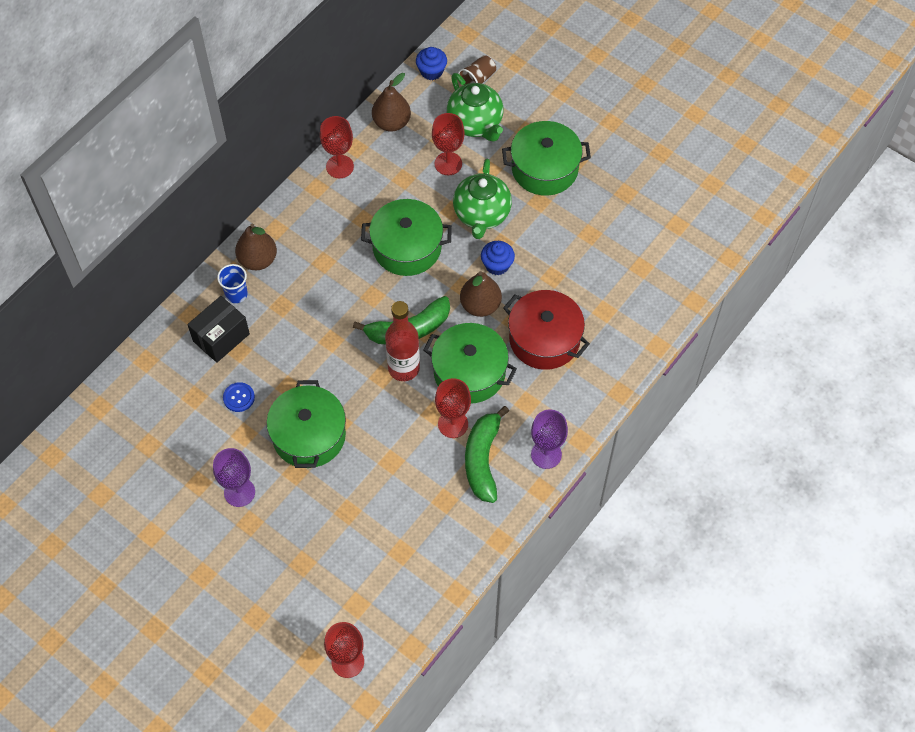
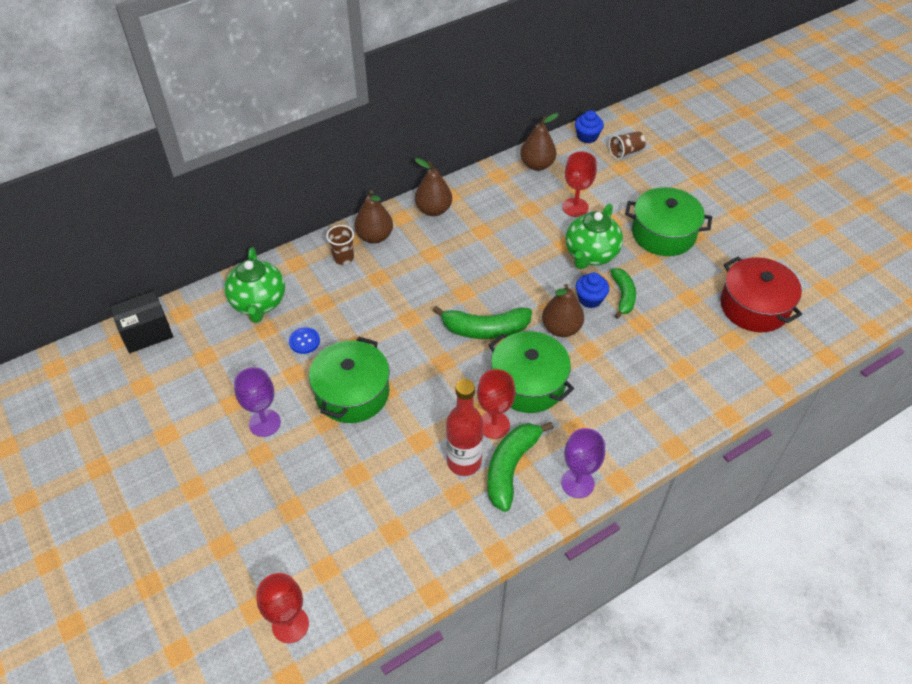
camera: 20 degrees right, 10 degrees down
black box [187,296,250,363] -> black box moved to [110,291,173,353]
blue cup [217,264,248,303] -> brown cup [326,225,354,265]
red goblet [320,116,354,178] -> none
green pot [361,199,452,276] -> none
red bottle [385,301,420,381] -> red bottle moved to [446,379,483,476]
green teapot [447,73,504,142] -> green teapot moved to [224,247,285,323]
red pot [503,290,590,370] -> red pot moved to [720,257,802,332]
none -> brown pear [415,158,452,216]
none -> green banana [610,268,636,319]

